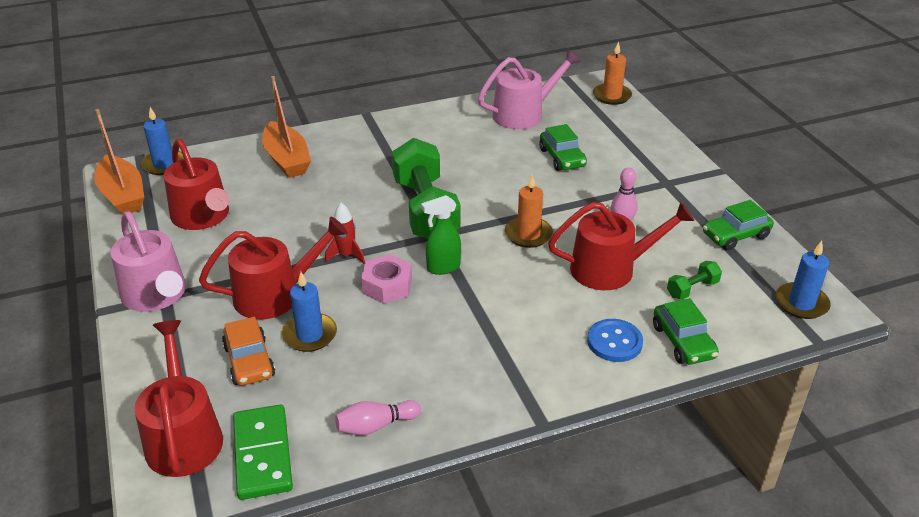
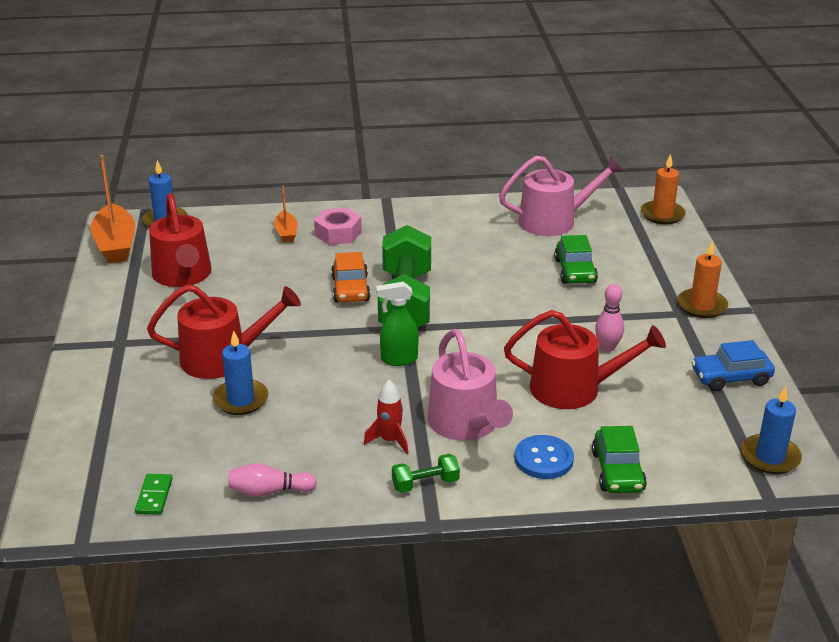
camera: 15 degrees right, 5 degrees down
pink watering can [111,211,186,312] -> pink watering can moved to [428,329,513,441]
red watering can [134,320,223,477] -> none
orange car [222,317,275,386] -> orange car moved to [331,252,370,303]
green domino [233,405,293,500] -> green domino [135,474,173,515], size x0.52
orange boat [262,76,311,178] -> orange boat [274,186,298,243], size x0.54
red rocket [325,203,365,264] -> red rocket moved to [364,380,408,454]
pink nut [361,254,412,304] -> pink nut moved to [314,208,362,245]
orange candle [505,174,553,248] -> orange candle moved to [678,240,728,318]
green dumbbell [667,261,722,300] -> green dumbbell moved to [392,454,460,493]
green car [703,200,774,250] -> blue car [691,340,775,391]

